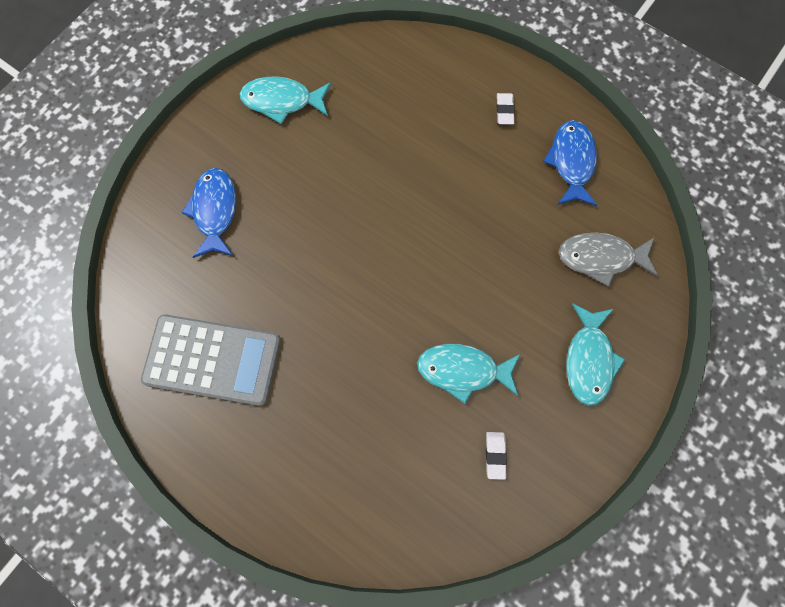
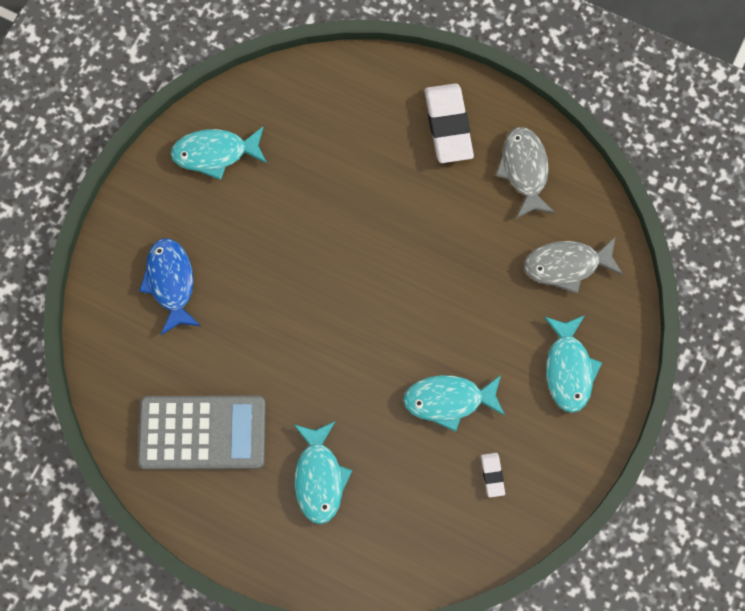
camera: 10 degrees left, 0 degrees up
white eraser [497,93,515,125] -> white eraser [425,84,474,163], size x2.16
blue fish [543,120,597,206] -> grey fish [495,127,555,219]
none -> turquoise fish [294,421,352,524]

